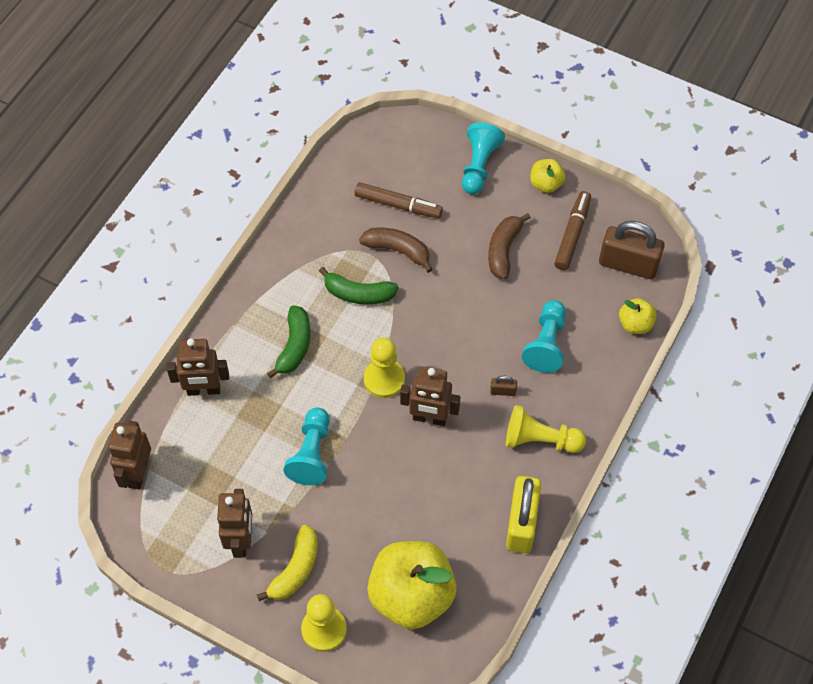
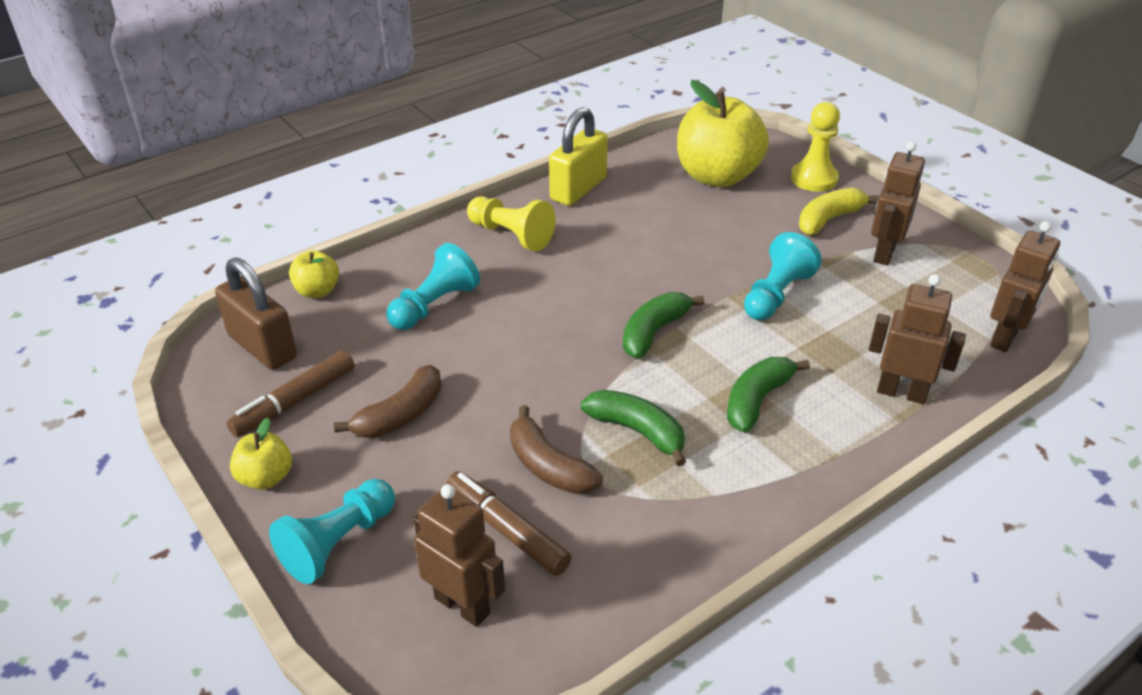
camera: 155 degrees left, 20 degrees down
yellow pawn [364,338,405,398] -> green banana [623,292,705,359]
brown robot [400,366,460,426] -> brown robot moved to [414,484,505,627]
brown padlock [490,376,517,396] -> none

